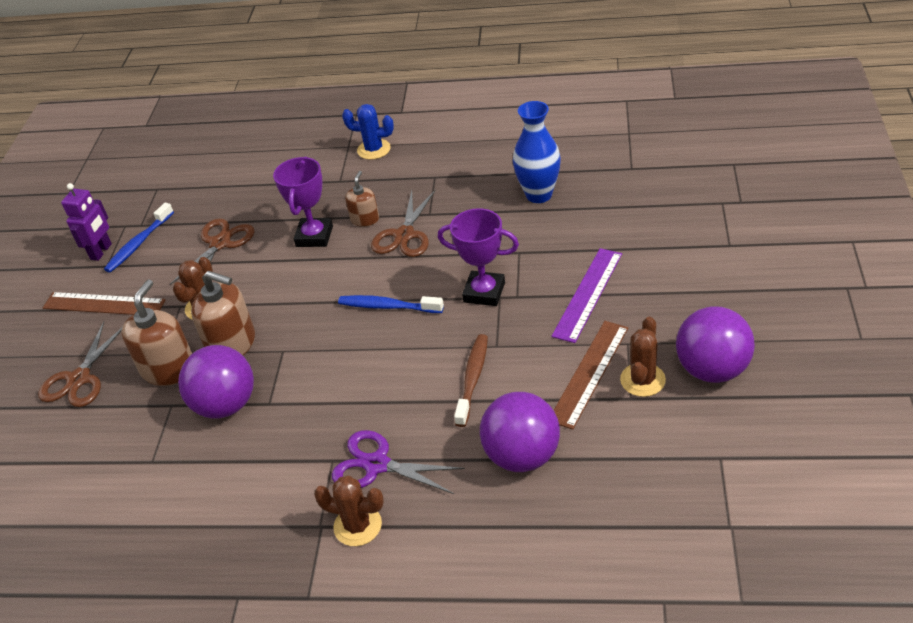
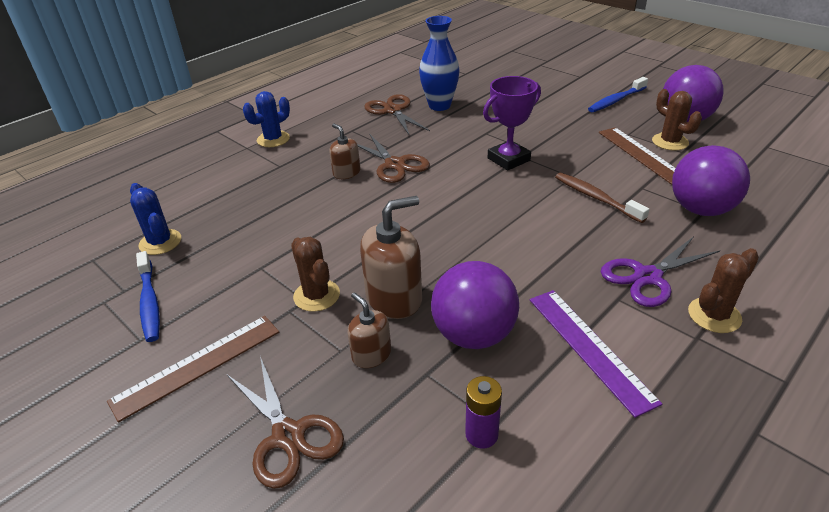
camera: 55 degrees left, 5 degrees down
purple robot [61,183,112,261] -> none
brown soap dispenser [121,280,192,386] -> brown soap dispenser [348,292,391,368], size x0.58
brown scissors [169,218,255,285] -> brown scissors moved to [364,94,430,136]
purple trophy [273,157,333,247] -> none
blue toothbrush [338,295,444,313] -> blue toothbrush moved to [588,77,648,112]
purple ruler [551,248,622,343] -> purple ruler moved to [530,290,662,418]
none -> blue cactus [130,183,181,255]
none -> purple battery [465,376,502,449]

